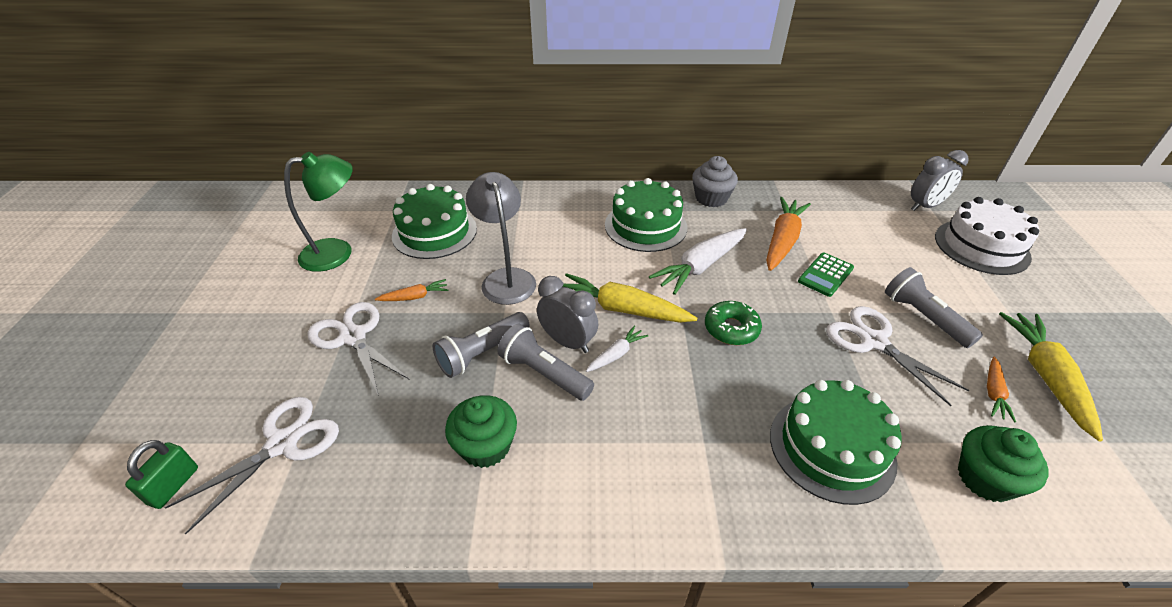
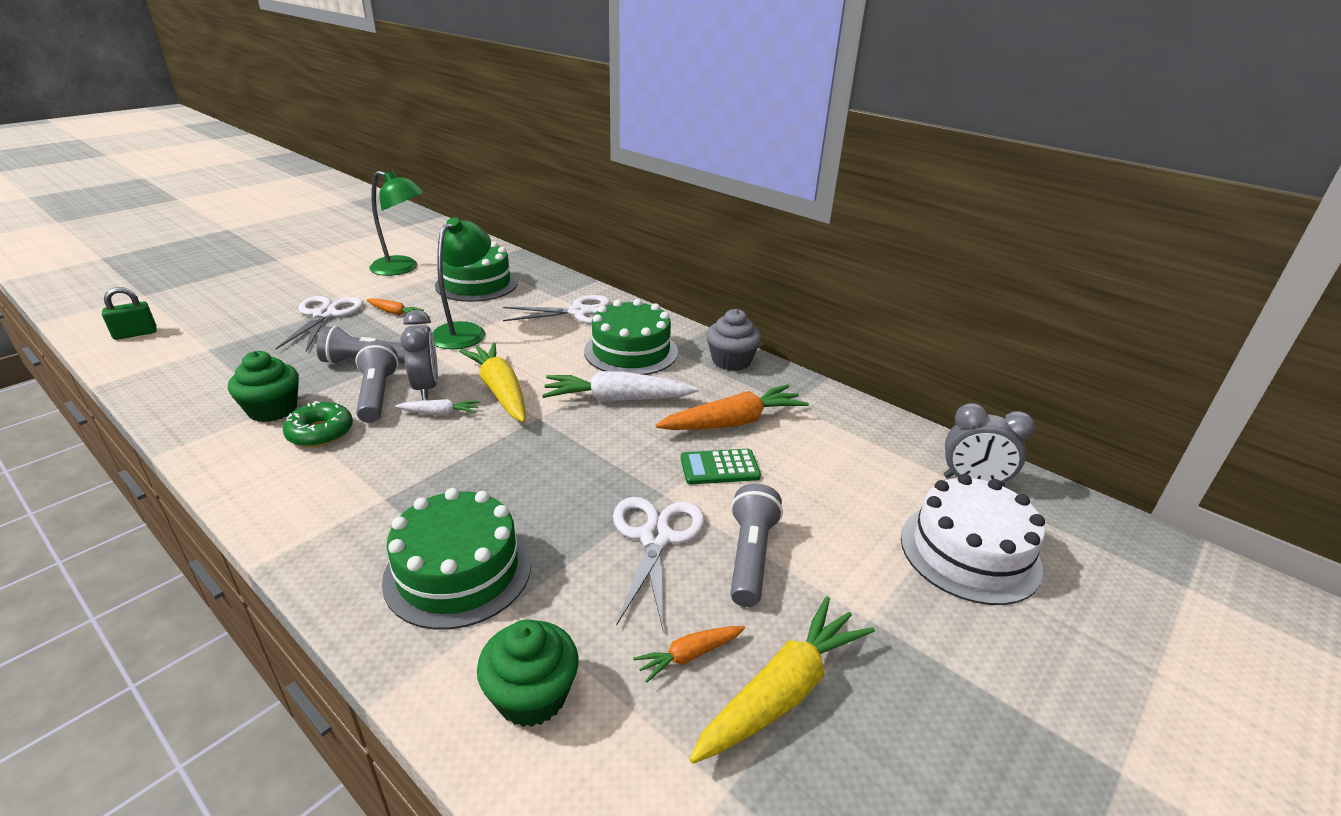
camera: 40 degrees right, 10 degrees down
white scissors [165,397,339,534] -> white scissors moved to [503,295,610,324]
grey lamp [466,172,536,305] -> green lamp [432,217,491,349]
green donut [705,301,762,345] -> green donut moved to [283,401,353,447]

